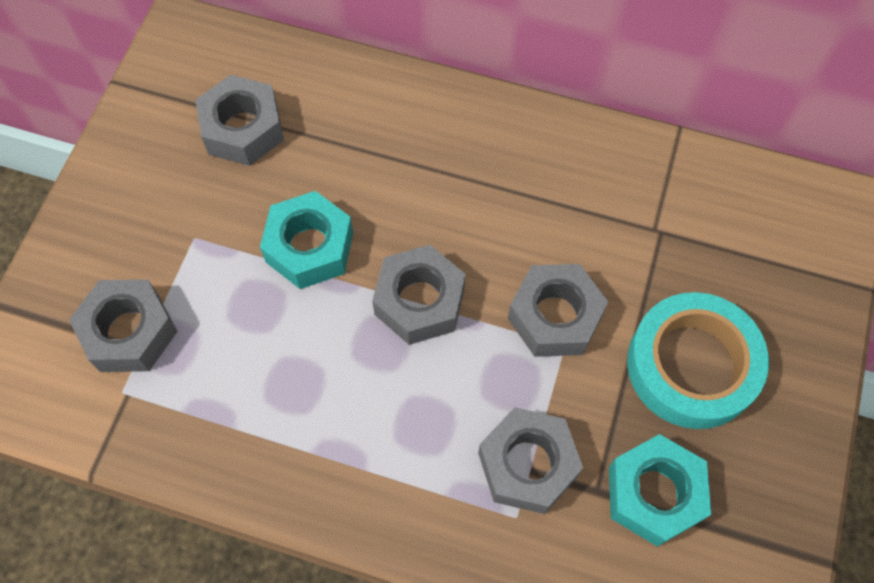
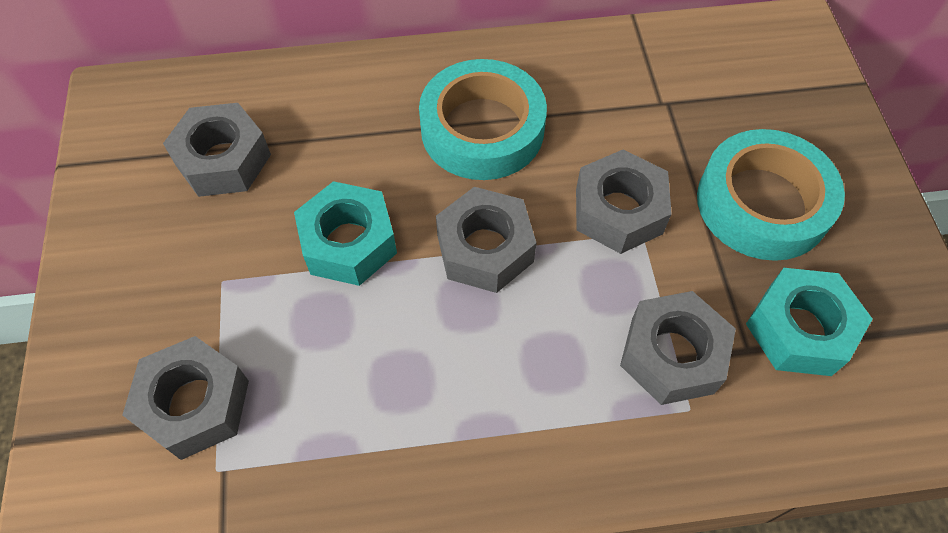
camera: 25 degrees left, 5 degrees down
none -> turquoise tape [419,59,547,180]

